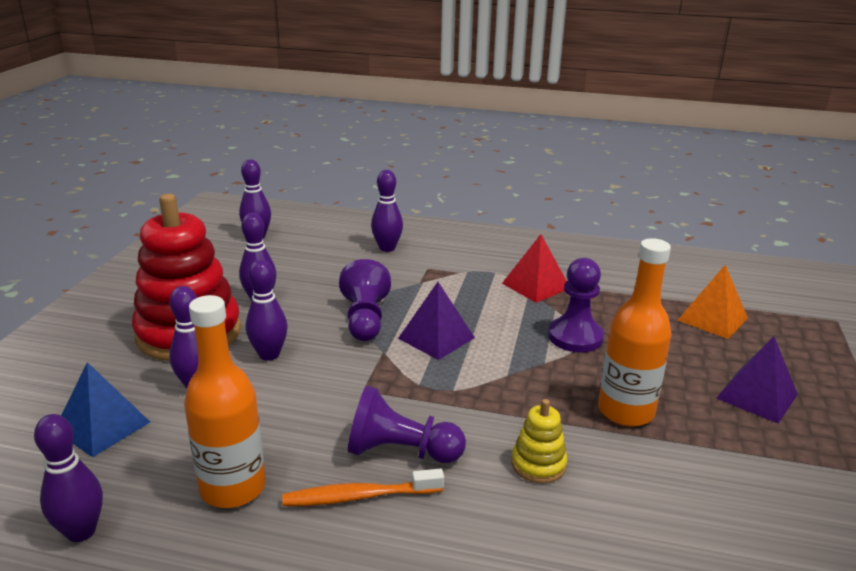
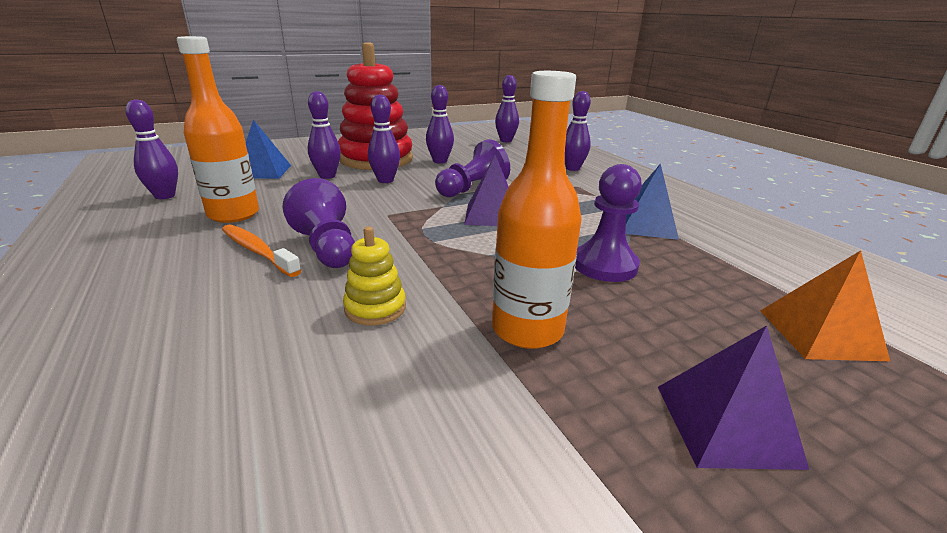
camera: 50 degrees right, 0 degrees up
red pyramid [502,234,567,303] -> blue pyramid [626,163,679,240]

